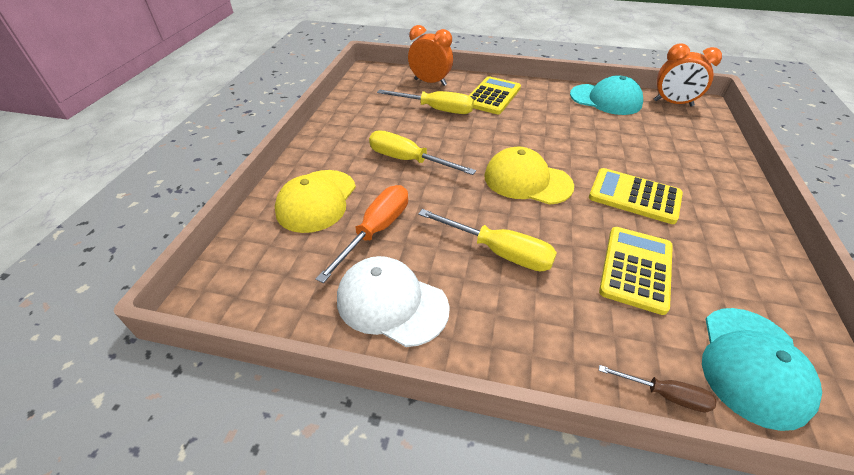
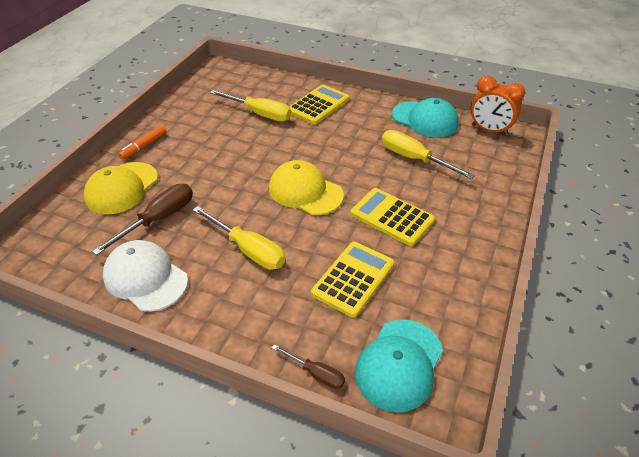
camera: 10 degrees right, 0 degrees up
orange screwdriver [316,185,408,283] -> brown screwdriver [92,184,193,255]
yellow screwdriver [369,130,476,175] -> yellow screwdriver moved to [382,130,475,179]
orange clock [408,25,453,86] -> none
none -> orange marker [118,125,166,160]

